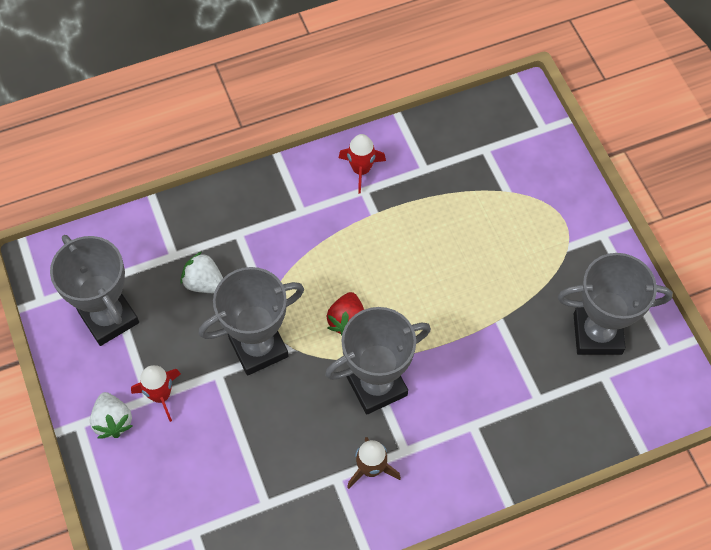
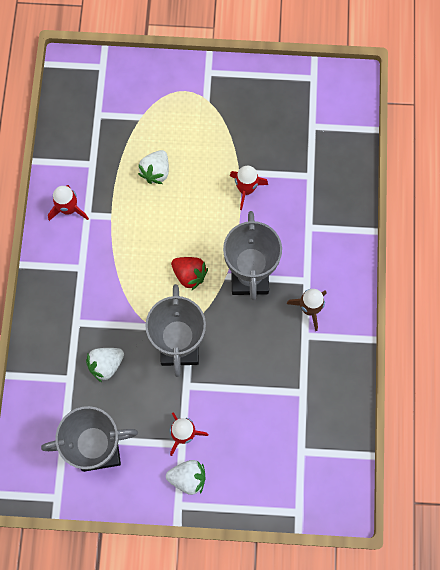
camera: 65 degrees left, 10 degrees up
grey trophy [557,253,673,355] -> none
none -> white strawberry [138,150,169,184]
none -> red rocket [230,166,268,210]

